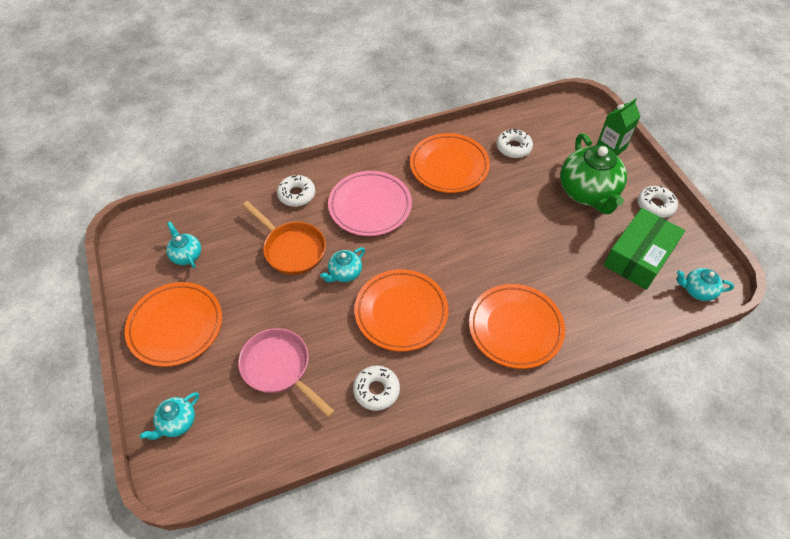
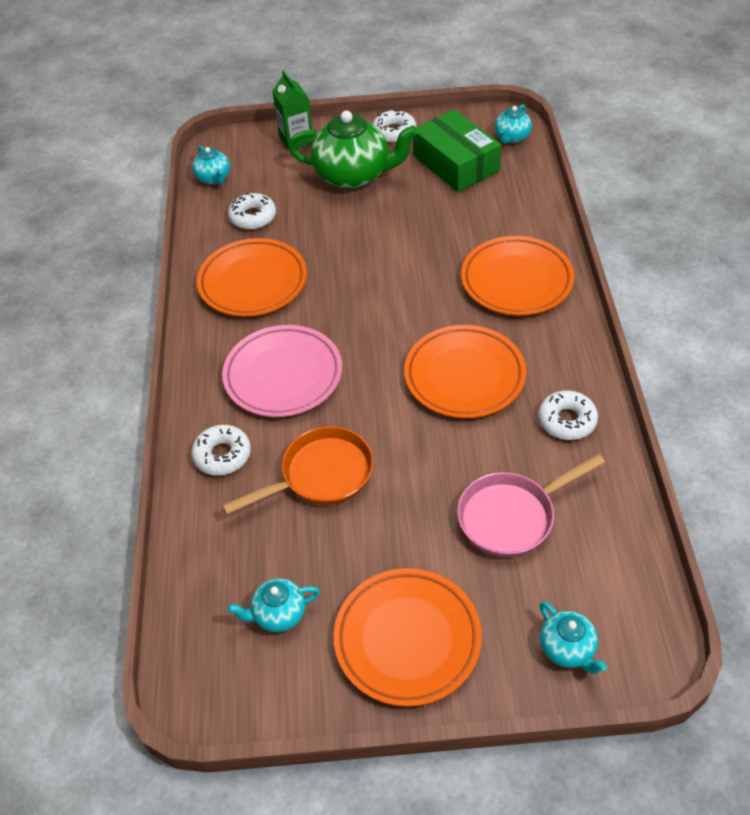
camera: 70 degrees left, 5 degrees down
turquoise teapot [320,247,365,282] -> turquoise teapot moved to [192,146,230,184]

